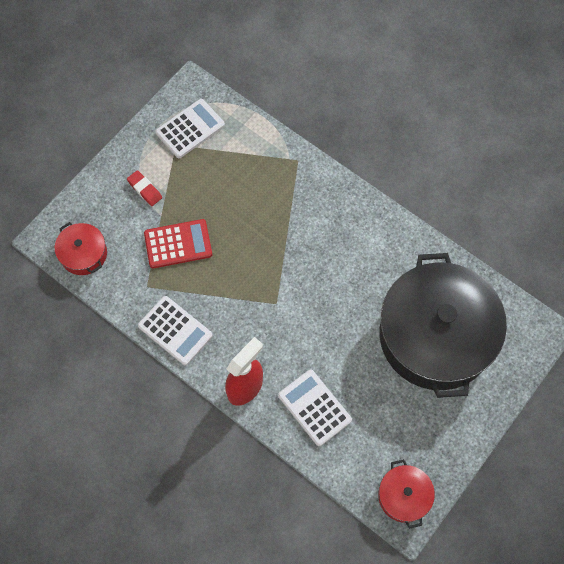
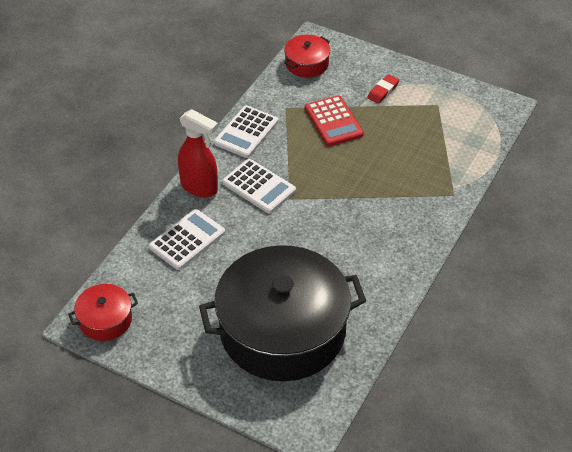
camera: 80 degrees right, 20 degrees down
white calculator [156,99,225,158] -> white calculator moved to [222,159,296,214]

